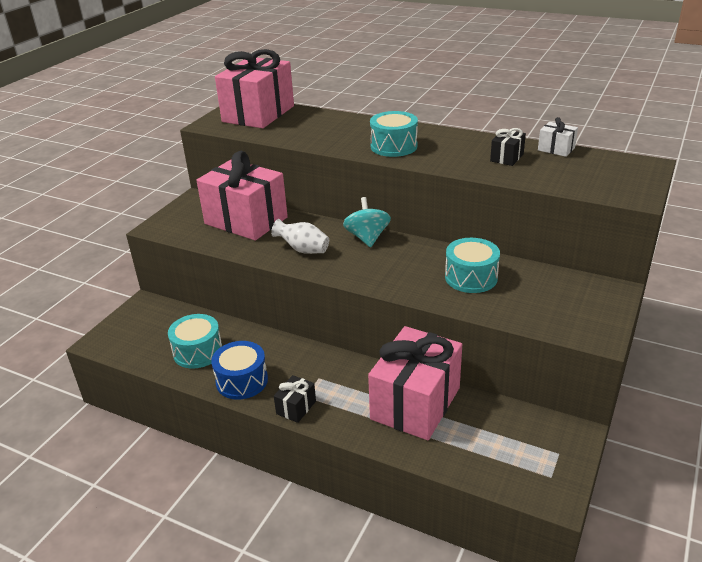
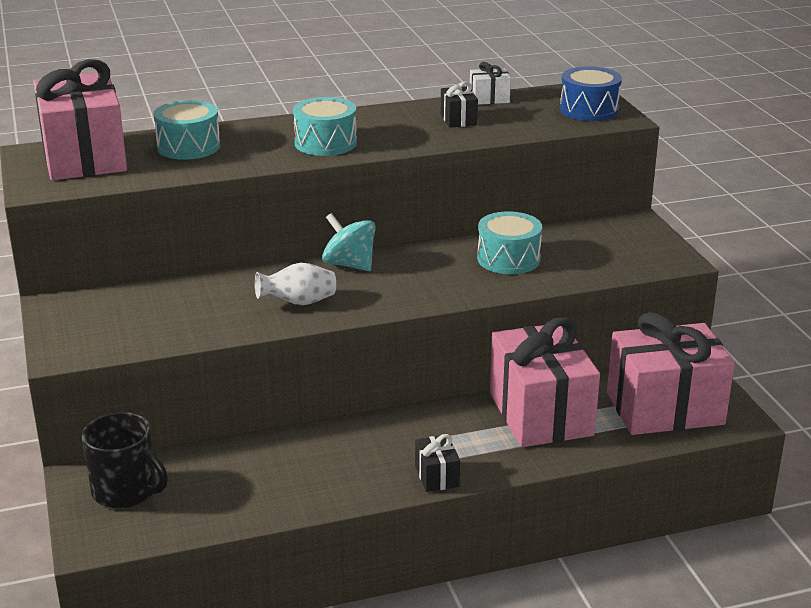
camera: 45 degrees left, 5 degrees down
turquoise drum [168,314,222,369] -> turquoise drum moved to [154,100,220,160]
pink gift [196,151,288,241] -> pink gift moved to [607,312,735,435]
blue drum [211,341,268,400] -> blue drum moved to [560,66,622,121]
none -> black mug [82,412,168,508]

